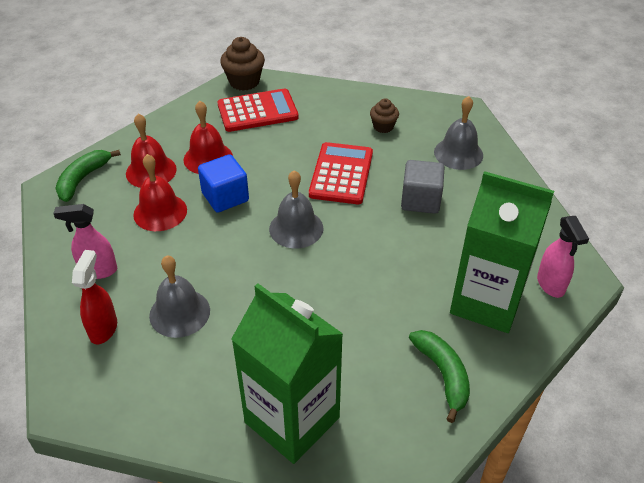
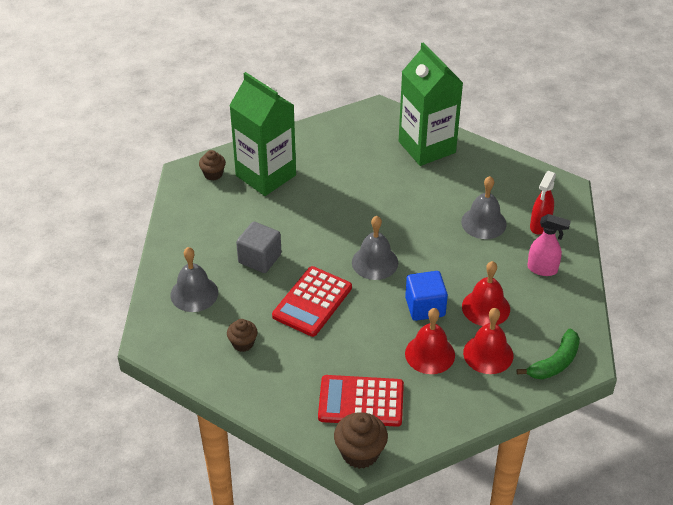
camera: 160 degrees left, 0 degrees up
green banana [409,330,470,423] -> none
pink spray bottle [537,216,589,298] -> brown cupcake [199,150,226,181]

